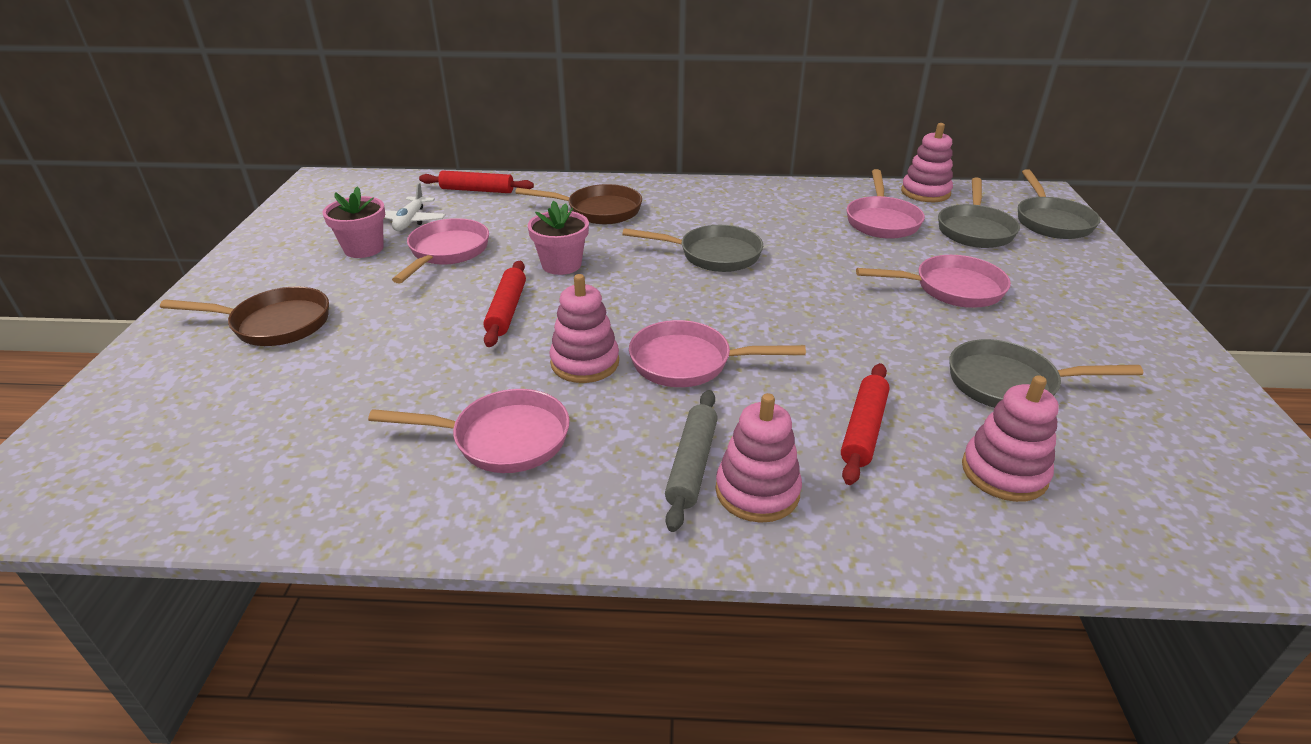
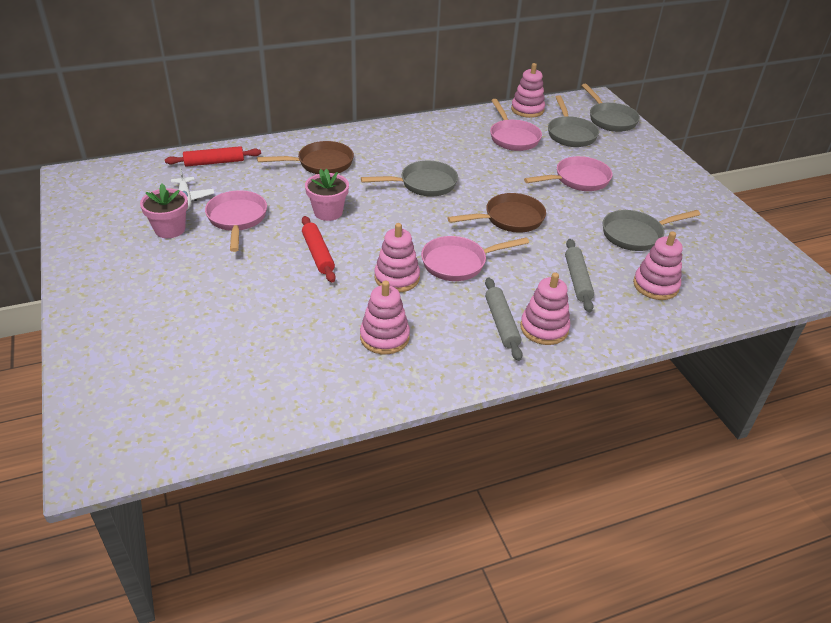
camera: 25 degrees left, 5 degrees up
brown pan [160,286,329,346] -> brown pan moved to [447,193,546,233]
pink pan [368,389,570,473] -> pink stacking toy [360,280,410,354]
red rolling pin [841,363,890,485] -> grey rolling pin [565,239,594,312]

